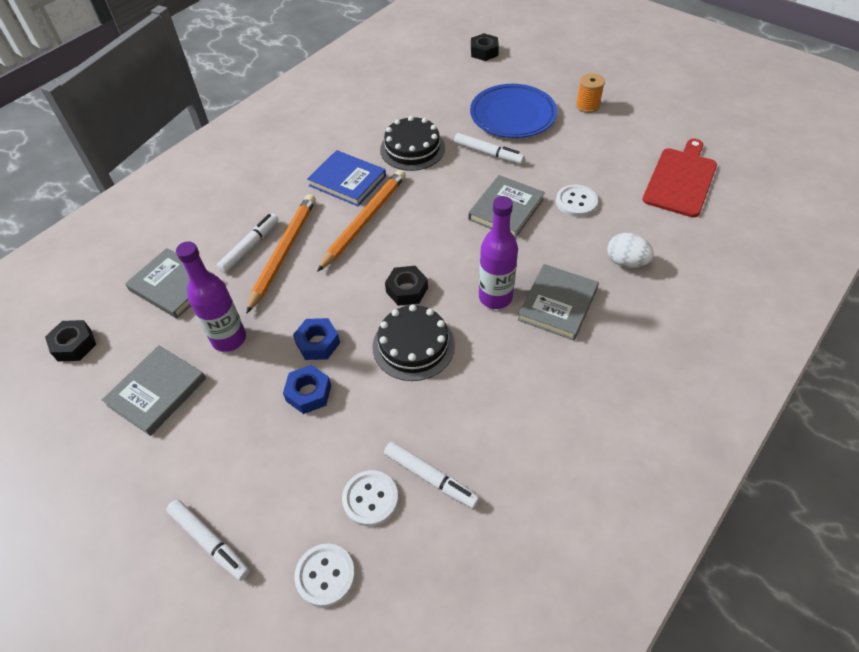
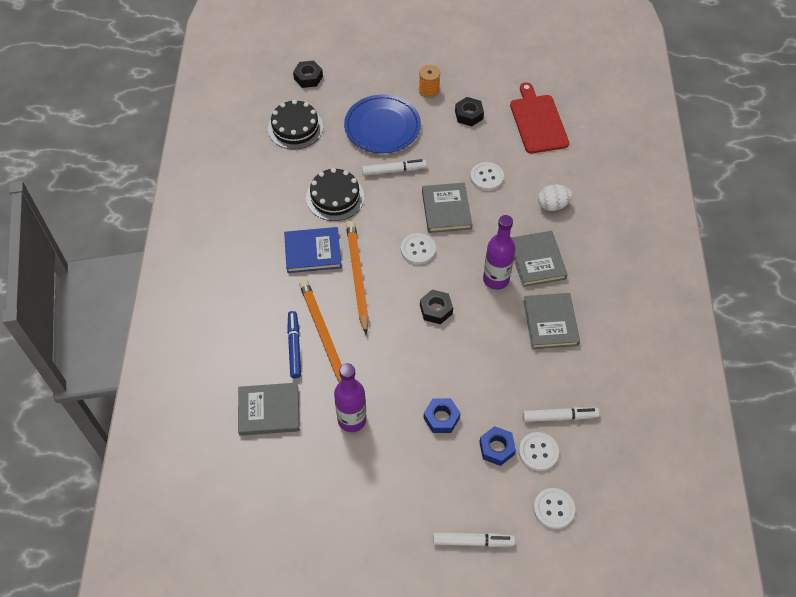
camera: 40 degrees left, 5 degrees up
black nut [45,320,96,361] -> black nut moved to [455,97,484,126]
grey book [102,345,206,436] -> grey book moved to [523,293,580,349]
white marker [216,213,279,273] -> blue marker [287,311,301,378]
blue nut [293,318,340,360] -> blue nut moved to [479,426,516,466]
black cake [373,304,455,381] -> black cake moved to [268,100,323,150]
none -> white button [401,233,436,265]

